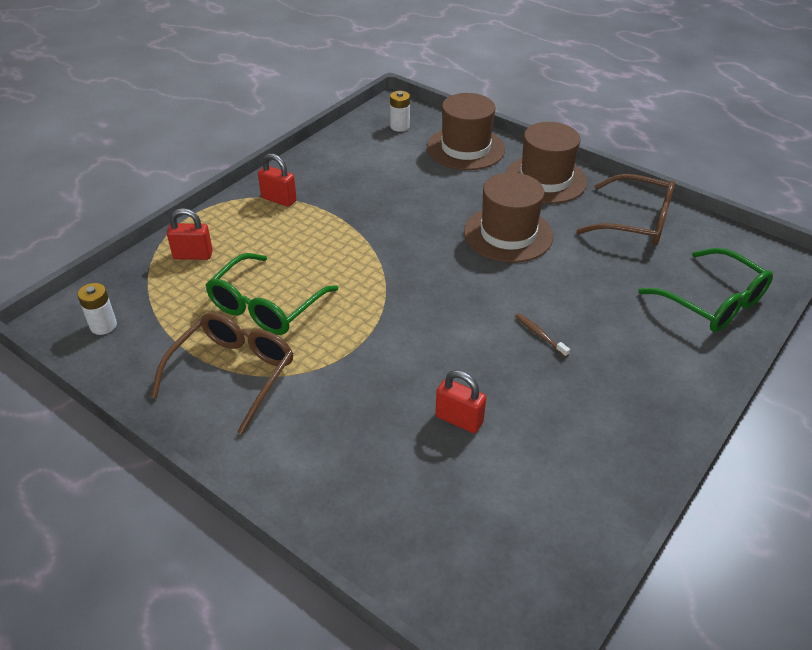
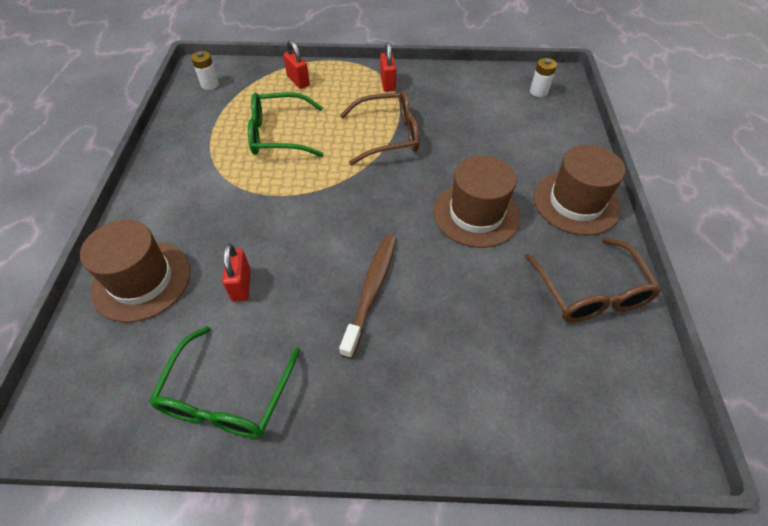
camera: 55 degrees right, 10 degrees up
brown glasses [151,312,293,435] -> brown glasses moved to [340,90,420,165]
brown hat [427,93,505,170] -> brown hat moved to [80,220,190,322]
brown toothbrush [515,313,570,357] -> brown toothbrush [339,235,396,359], size x2.13
green glasses [638,248,773,332] -> green glasses moved to [149,326,300,438]

